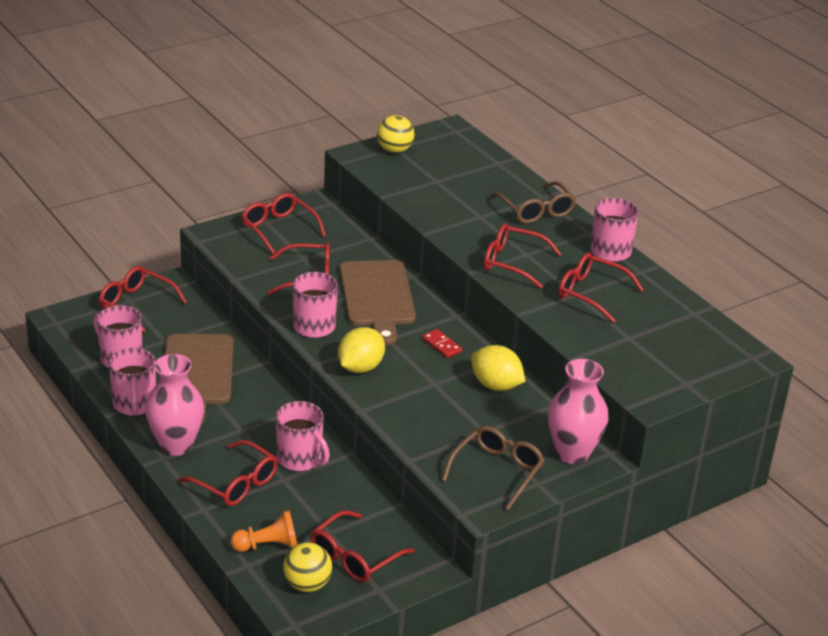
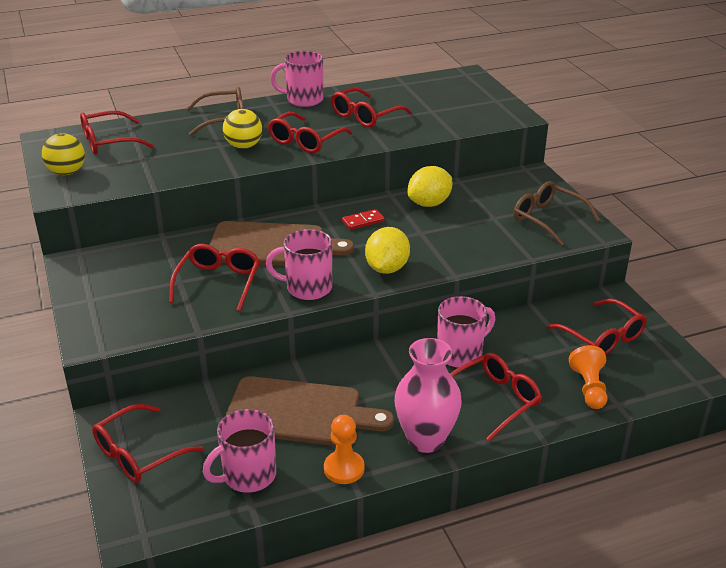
camera: 75 degrees left, 0 degrees up
pink mug [109,348,156,415] -> orange pawn [324,415,364,484]
red glasses [241,193,326,254] -> red glasses moved to [80,111,154,154]
yellow ball [283,542,332,592] -> yellow ball moved to [223,109,262,149]
yellow lemon [338,327,385,373] -> yellow lemon turned 60 degrees clockwise [365,227,410,274]
pink vase [548,359,609,464] -> none

